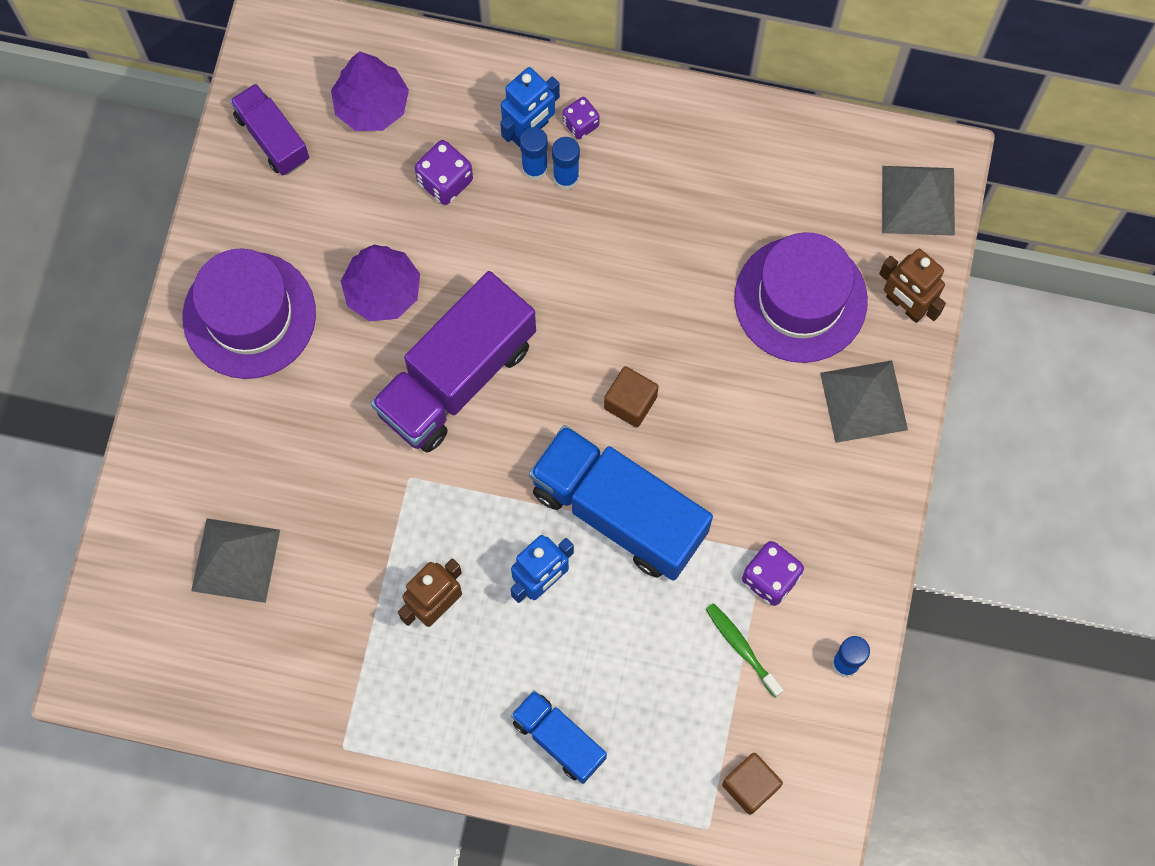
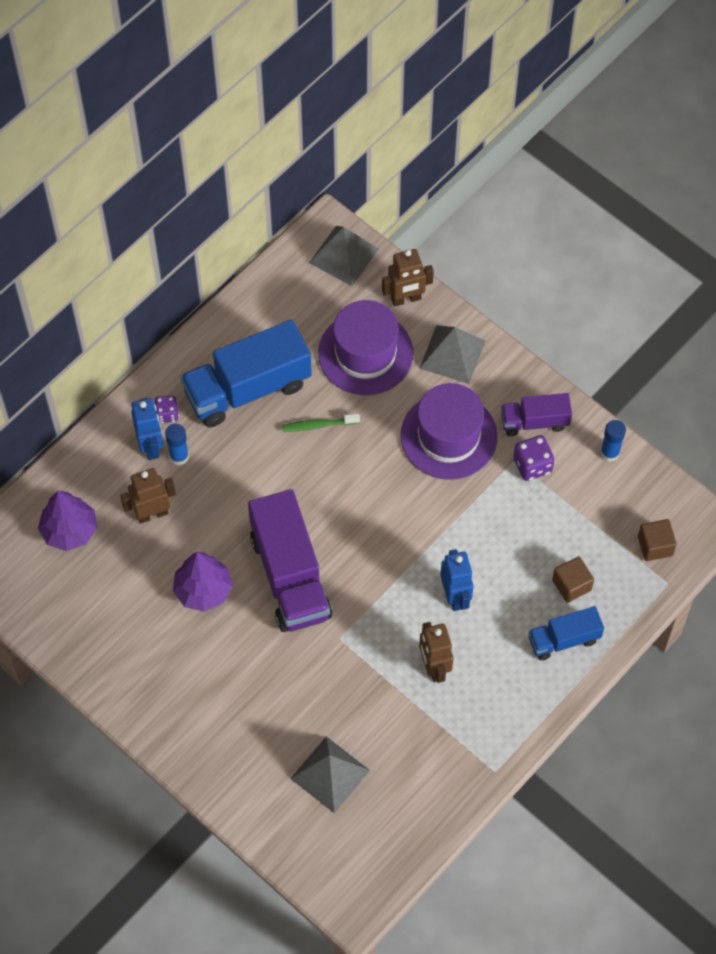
camera: 60 degrees left, 10 degrees down
purple hat [182,248,316,379] -> purple hat moved to [400,383,498,480]
purple truck [230,83,309,176] -> purple truck moved to [501,393,572,436]
purple dice [415,140,473,205] -> brown robot [120,468,176,524]
blue truck [529,425,713,581] -> blue truck moved to [180,320,312,428]
blue glue stick [552,137,580,190] -> none
brown cube [604,366,658,427] -> brown cube moved to [552,556,594,603]
green toothbrush [706,603,783,697] -> green toothbrush moved to [282,414,360,432]

